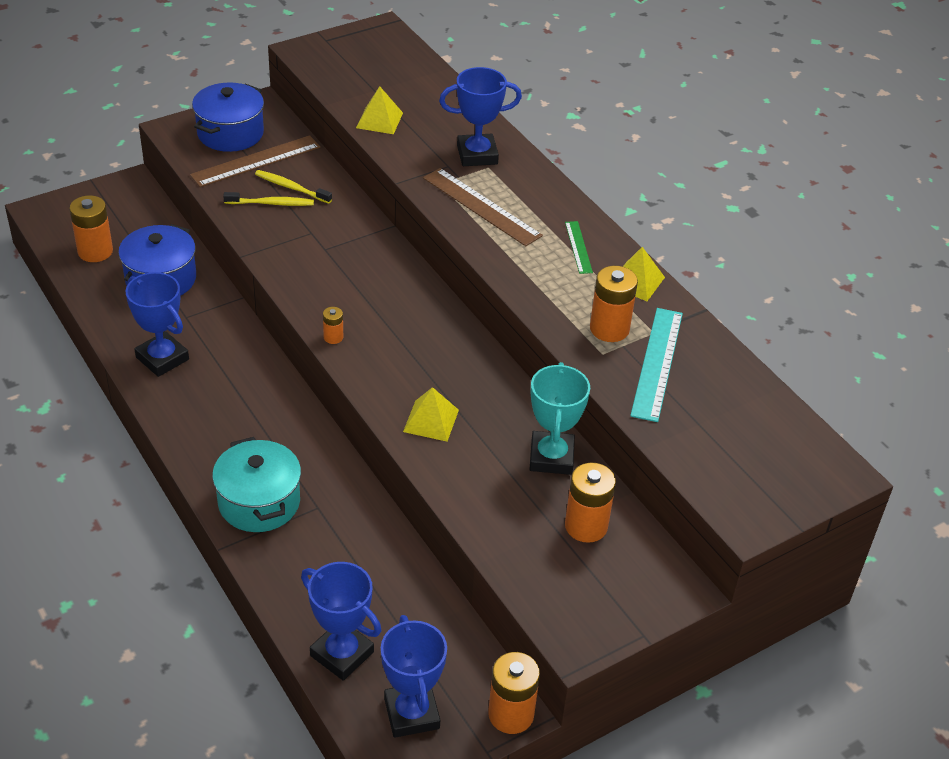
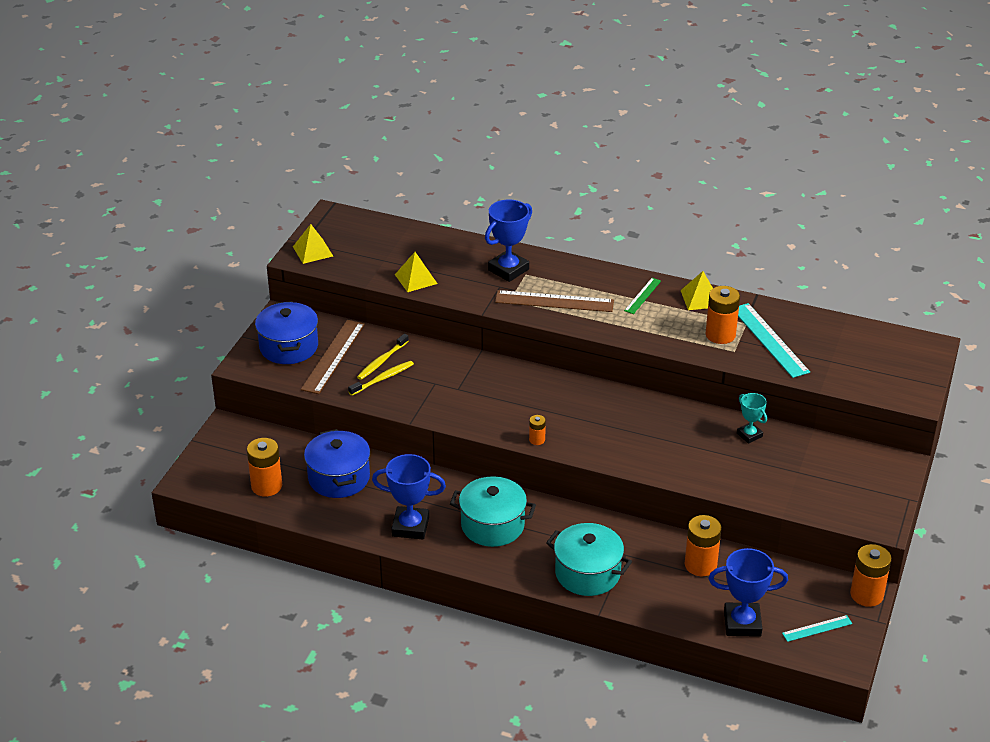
camera: 35 degrees left, 5 degrees down
yellow toothbrush [255,170,332,204] -> yellow toothbrush turned 45 degrees counterclockwise [357,334,409,380]
blue trophy [381,615,447,738] -> turquoise ruler [782,615,853,642]
yellow pyramid [403,387,459,442] -> yellow pyramid moved to [293,224,333,264]
turquoise trophy [529,362,590,475] -> turquoise trophy [737,393,767,444], size x0.58
green ruler [565,221,593,274] -> green ruler turned 75 degrees clockwise [624,278,661,314]
orange battery [565,463,616,543] -> orange battery moved to [685,515,722,576]
none -> turquoise pot [450,476,536,547]

